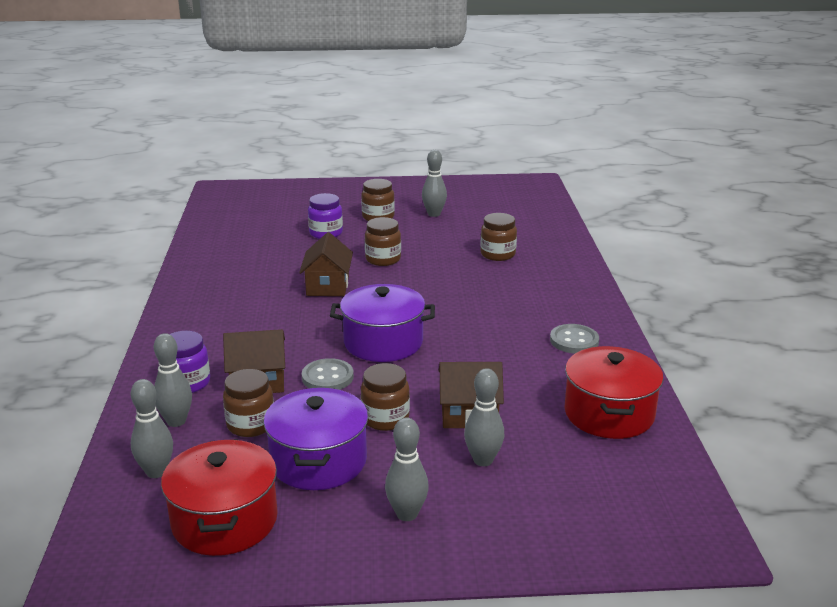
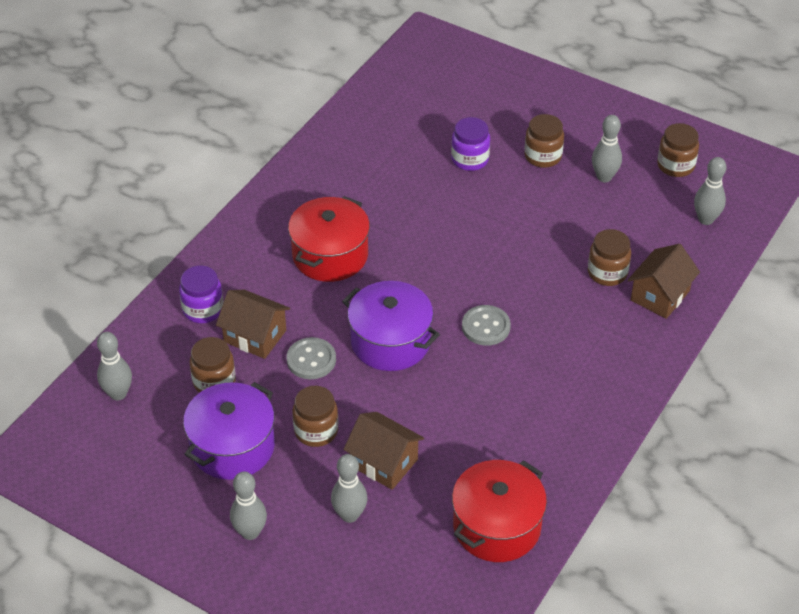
camera: 35 degrees right, 20 degrees up
grey bowling pin [154,333,192,427] -> grey bowling pin moved to [694,157,726,225]
red pot [161,439,278,556] -> red pot moved to [288,196,370,282]
brown house [299,232,353,296] -> brown house moved to [628,244,700,319]
brown jar [365,217,401,266] -> brown jar moved to [657,123,699,177]
grey button [550,324,599,354] -> grey button moved to [462,305,511,346]

